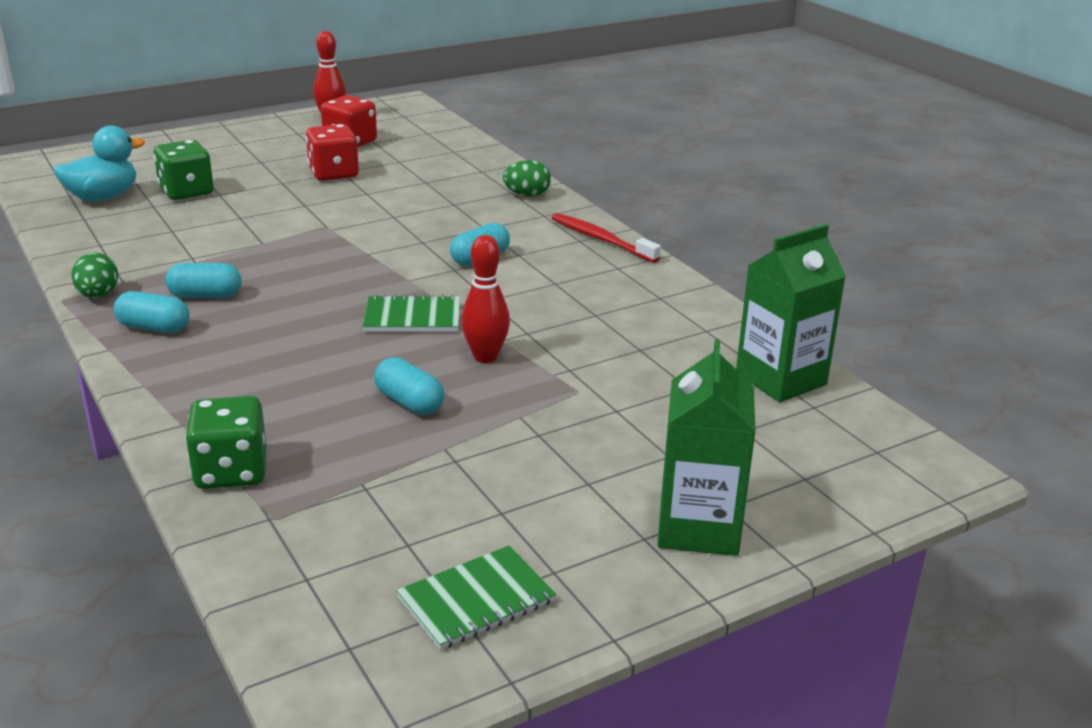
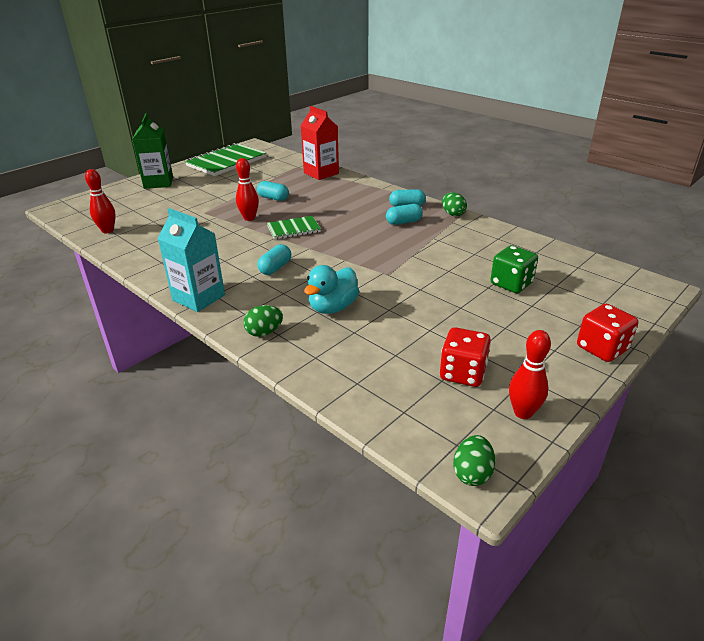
camera: 165 degrees right, 5 degrees up
turquoise duck [54,126,145,201] -> turquoise duck moved to [304,265,359,314]
green dice [185,396,266,489] -> red carton [301,106,339,180]
red dice [306,124,359,181] -> red dice moved to [577,304,638,362]
green notebook [396,545,556,650] -> green notebook [185,143,266,176], size x1.79
red toothbrush [552,213,661,263] -> turquoise carton [158,208,225,312]
green carton [736,224,846,402] -> red bowling pin [85,169,116,233]
none -> green egg [453,435,495,486]

